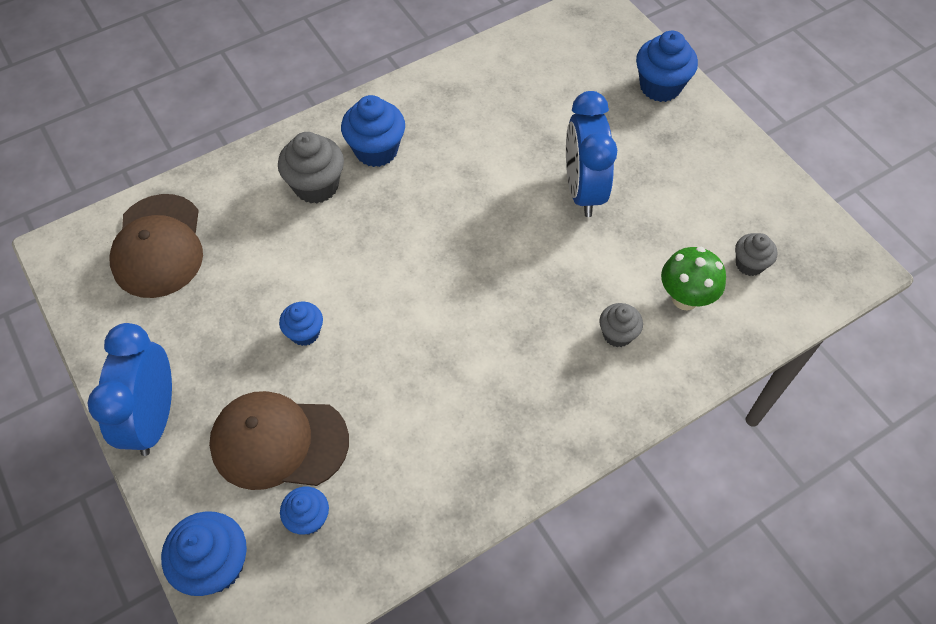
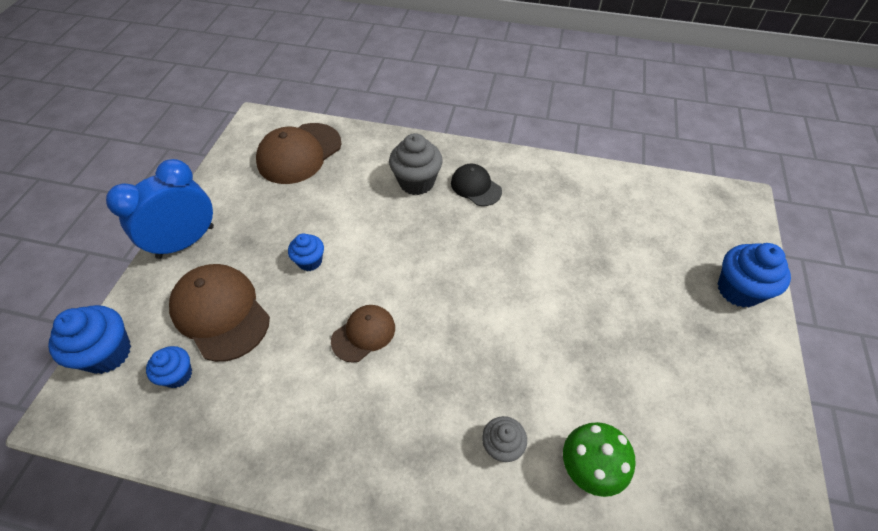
camera: 45 degrees right, 5 degrees down
blue cupcake [341,95,405,167] -> black cap [451,163,502,206]
blue clock [566,91,617,217] -> none
grey cupcake [735,233,777,276] -> none
none -> brown cap [331,305,395,363]

